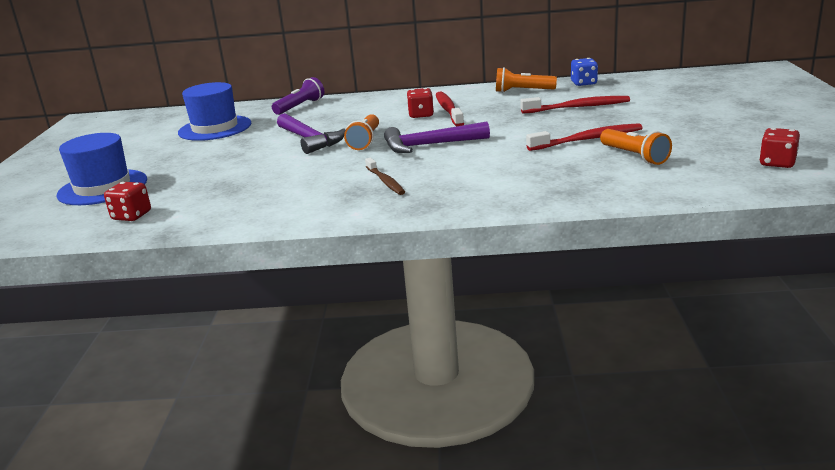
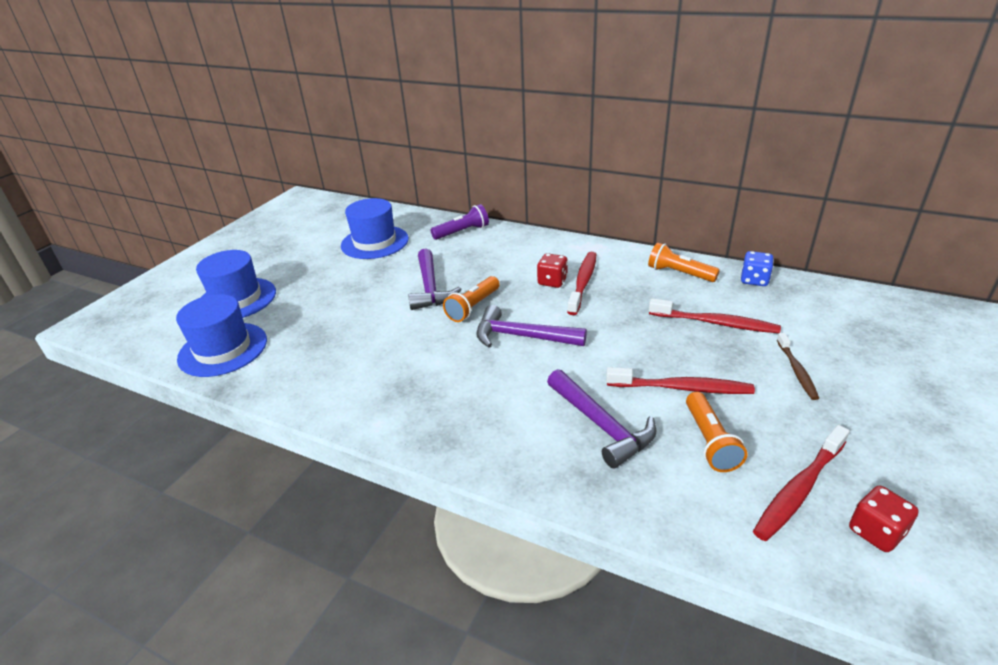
camera: 25 degrees right, 10 degrees up
red dice [104,182,151,221] -> blue hat [176,294,267,377]
brown toothbrush [365,158,405,195] -> brown toothbrush moved to [777,333,819,400]
none -> purple hammer [547,369,656,468]
none -> red toothbrush [753,425,850,541]

